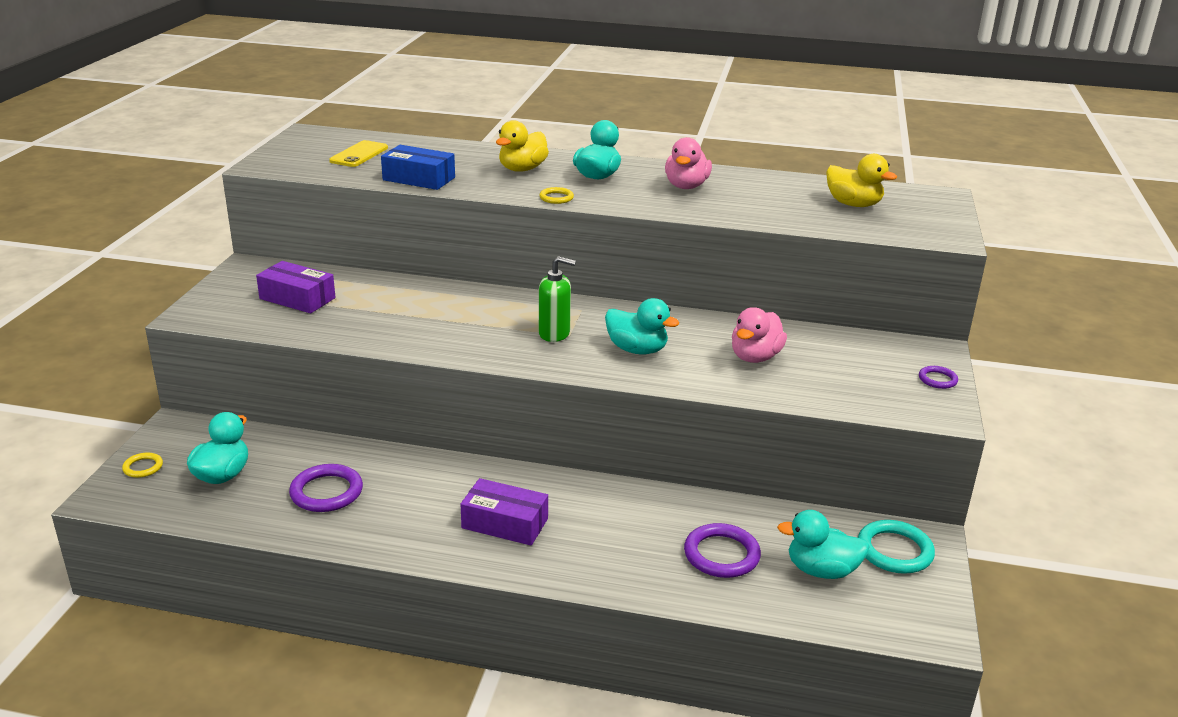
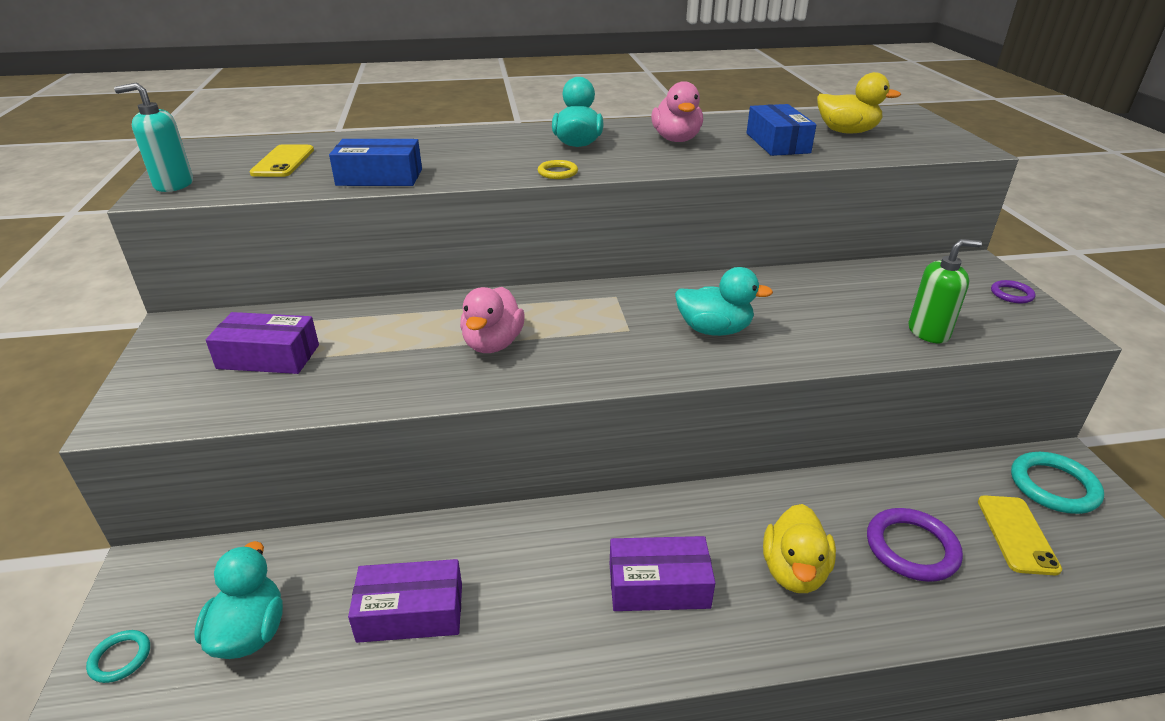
camera: 20 degrees left, 5 degrees up
yellow ring [122,452,163,478] -> turquoise ring [86,630,150,683]
purple ring [289,464,363,512] -> purple box [348,559,462,643]
yellow duck [496,120,549,172] -> yellow duck moved to [763,504,836,593]
green soap dispenser [539,256,576,342] -> green soap dispenser moved to [908,239,982,343]
pink duck [732,307,787,363] -> pink duck moved to [460,287,525,353]
turquoise duck [777,510,870,579] -> yellow phone [978,495,1062,575]
none -> turquoise soap dispenser [114,83,193,192]
none -> blue box [747,104,816,156]

